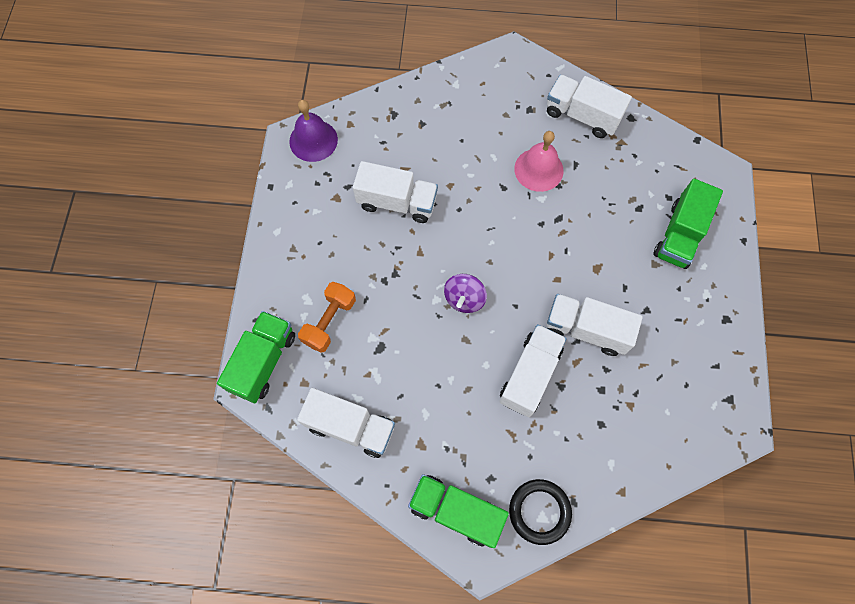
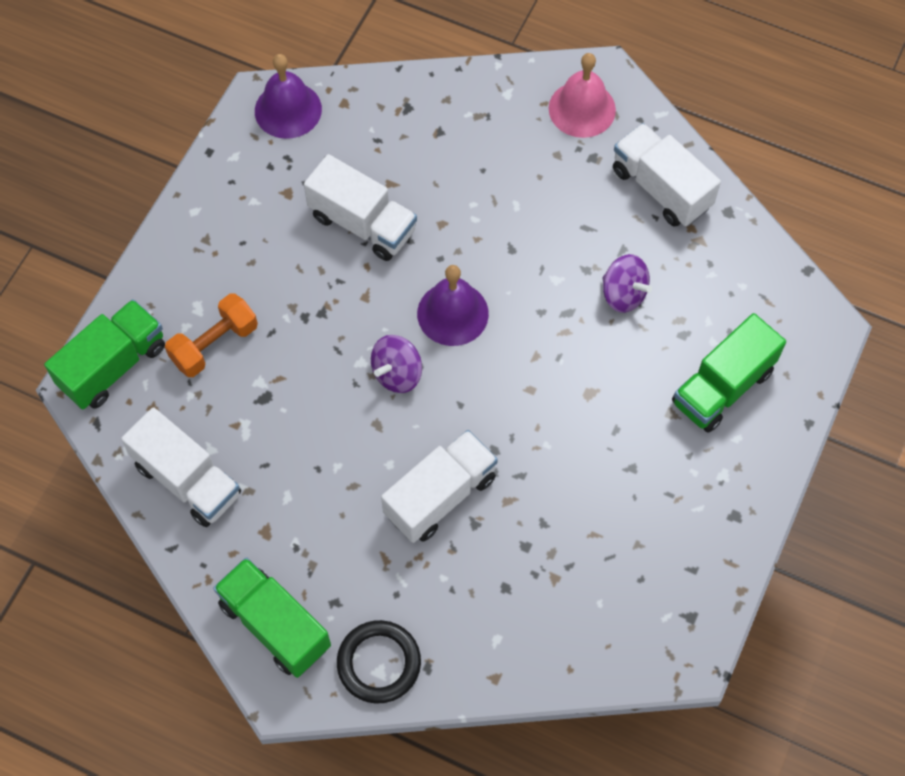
camera: 20 degrees right, 5 degrees down
pink bell [514,131,564,192] -> pink bell moved to [549,53,616,138]
white truck [546,294,643,356] -> none
none -> purple bell [417,265,489,346]
none -> purple spinning top [602,254,652,313]

